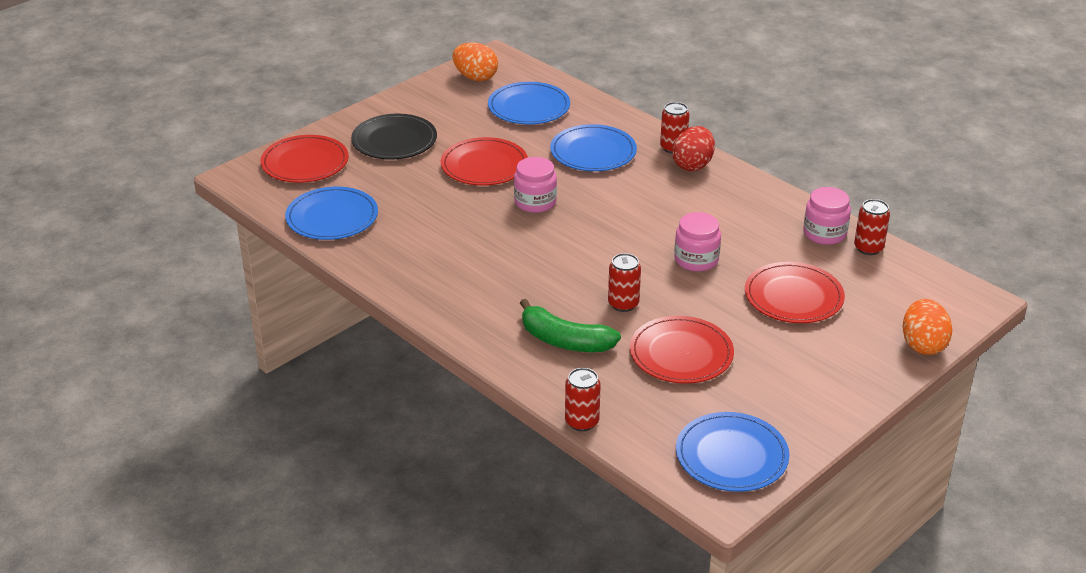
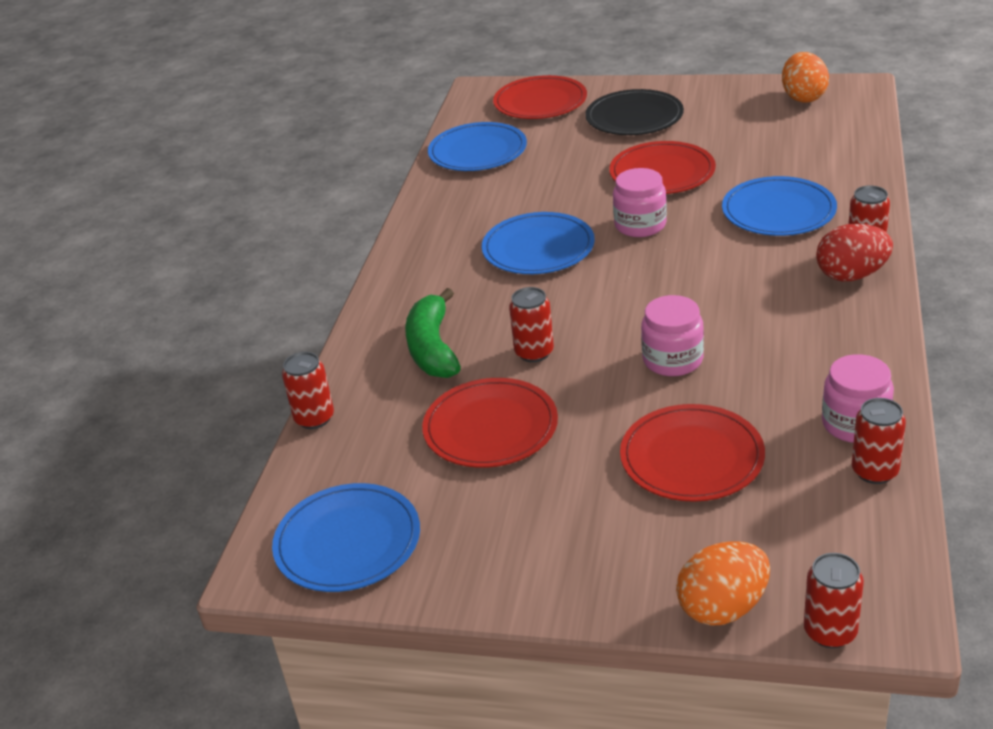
camera: 60 degrees right, 0 degrees up
blue plate [488,82,570,124] -> blue plate moved to [482,212,595,274]
none -> red can [804,553,864,648]

